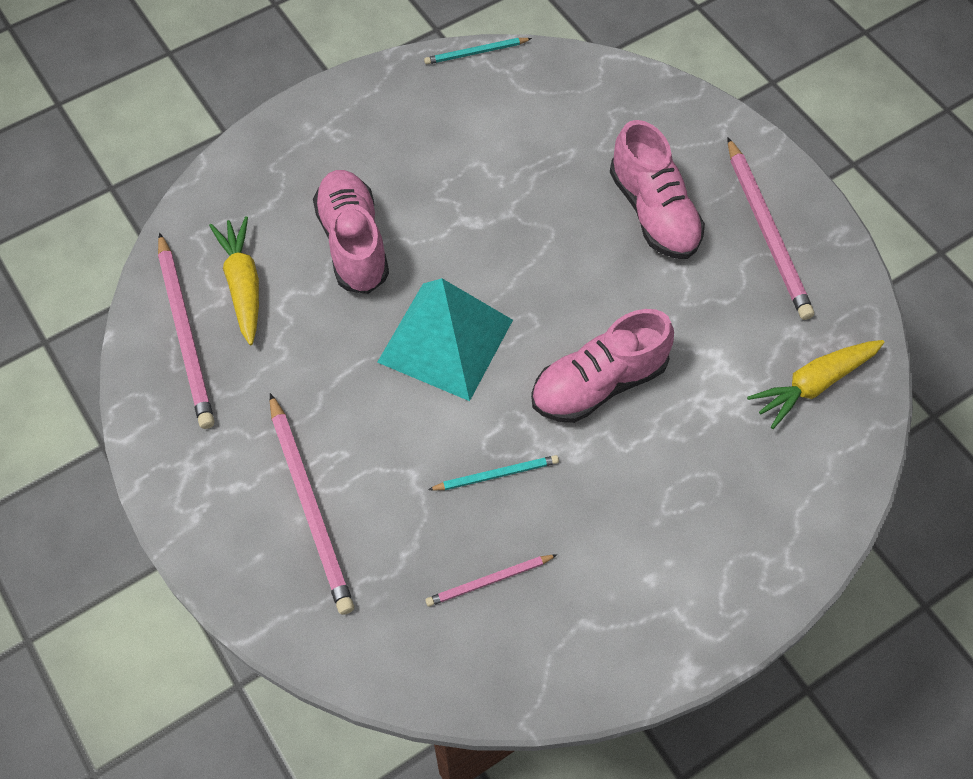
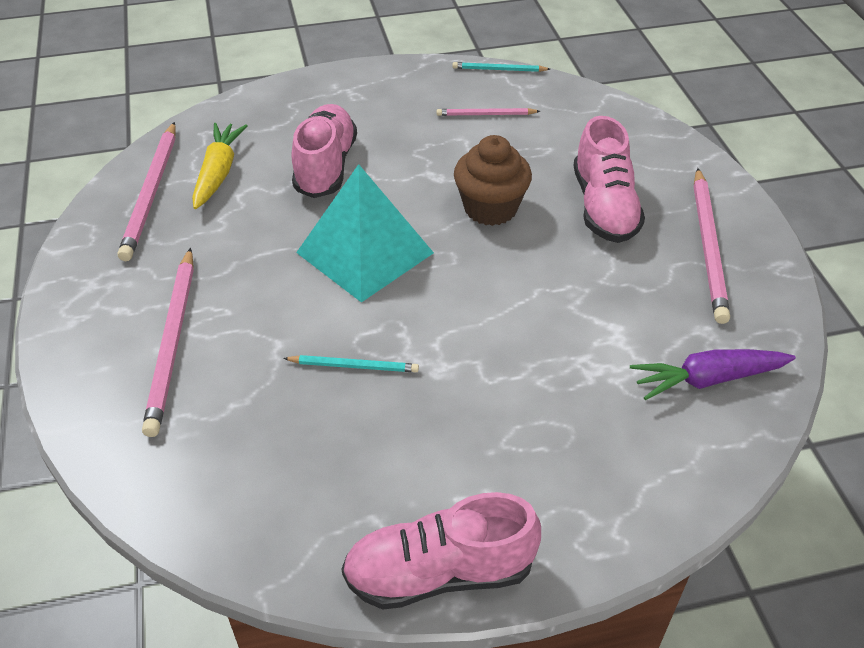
camera: 20 degrees right, 15 degrees down
pink pencil [425,555,557,607] -> pink pencil moved to [436,108,540,116]
pink shoe [531,309,674,423] -> pink shoe moved to [342,492,541,610]
yellow carrot [747,340,884,429] -> purple carrot [630,349,796,400]
none -> brown cupcake [454,135,532,226]

